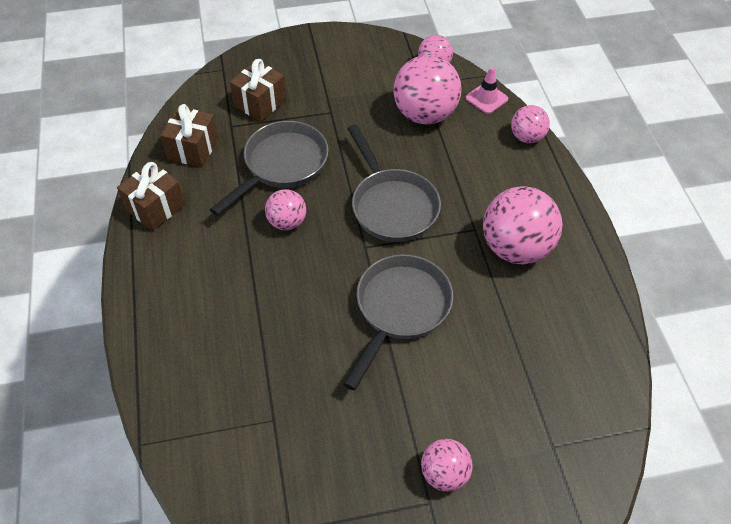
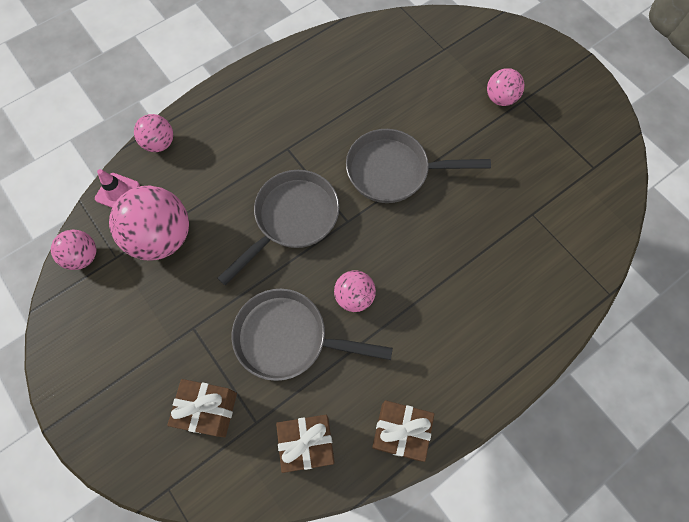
camera: 115 degrees left, 15 degrees up
pink ball [483,186,562,264] -> none

